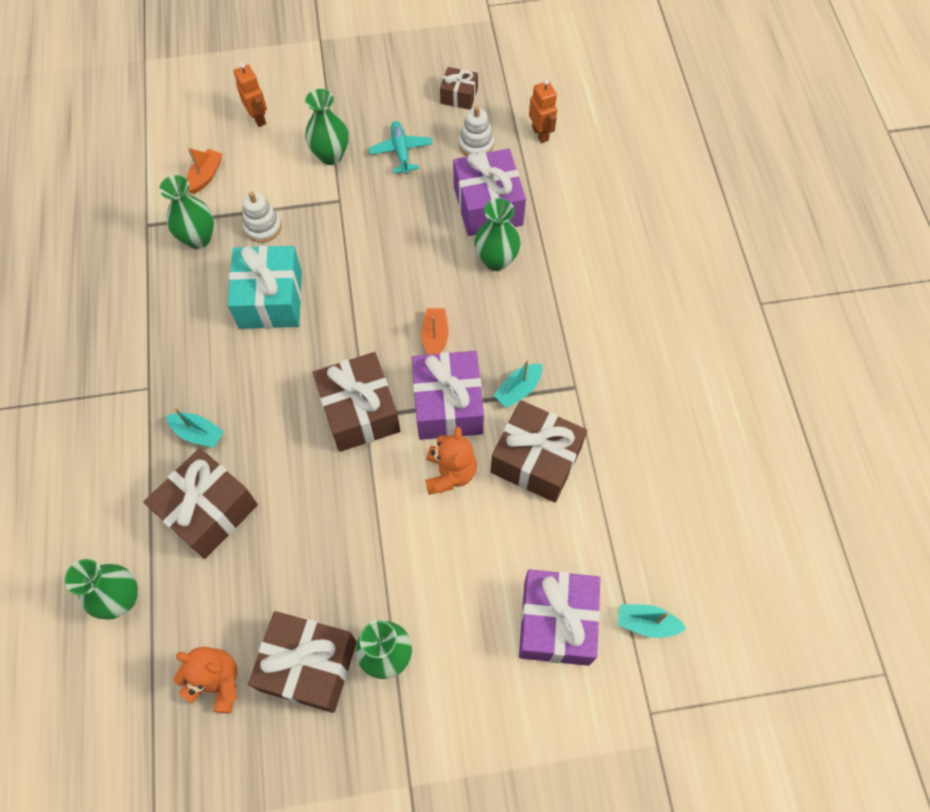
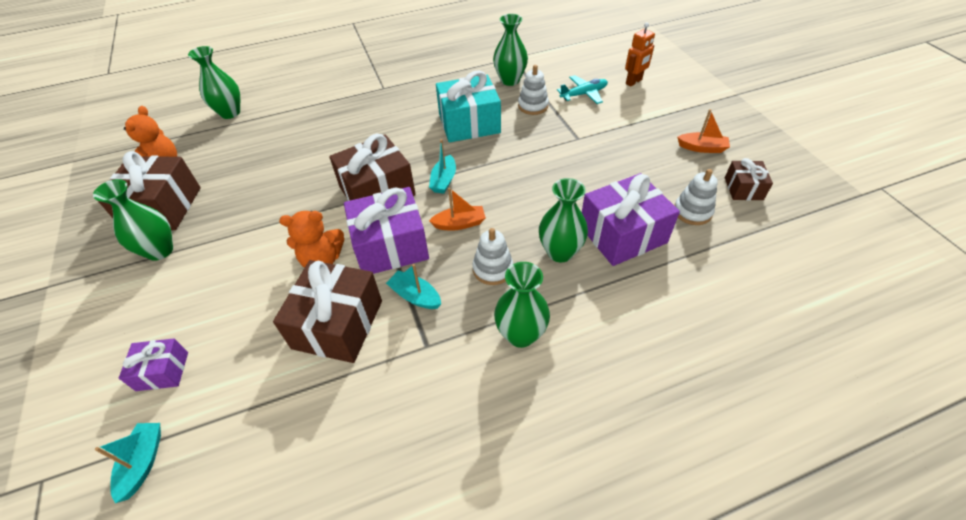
camera: 80 degrees right, 15 degrees down
brown gift [144,448,258,559] -> none
turquoise boat [166,408,224,448] -> turquoise boat moved to [429,139,456,194]
orange boat [186,148,223,194] -> orange boat moved to [677,109,730,153]
green vase [305,89,349,165] -> green vase moved to [494,262,550,348]
turquoise plane [369,121,432,174] -> turquoise plane moved to [557,75,608,104]
purple gift [519,569,600,666] -> purple gift [119,339,188,391], size x0.54
orange robot [529,79,557,143] -> none
none -> white stacking toy [472,228,513,285]

